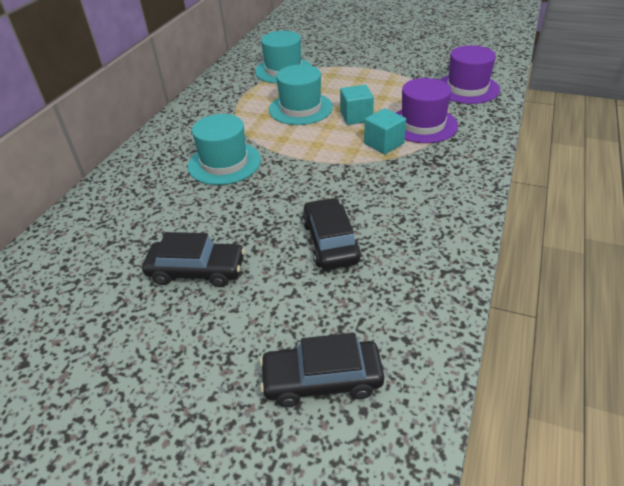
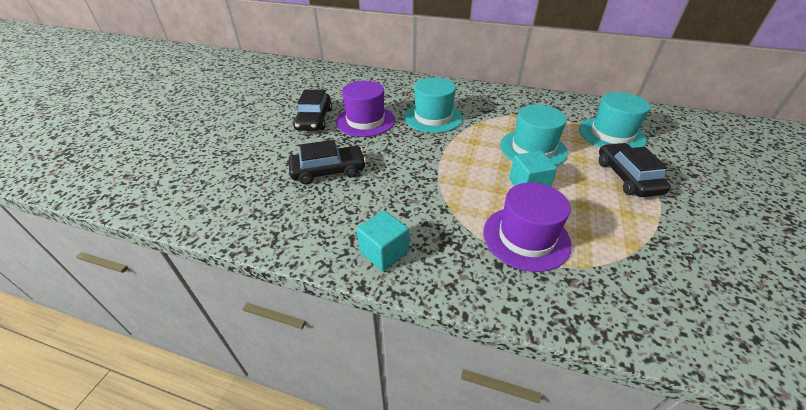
camera: 85 degrees right, 0 degrees up
black car [260,333,384,407] -> black car moved to [599,143,671,197]
turquoise cube [364,108,406,154] -> turquoise cube moved to [357,210,409,271]
purple hat [440,45,500,104] -> purple hat moved to [336,81,395,137]

